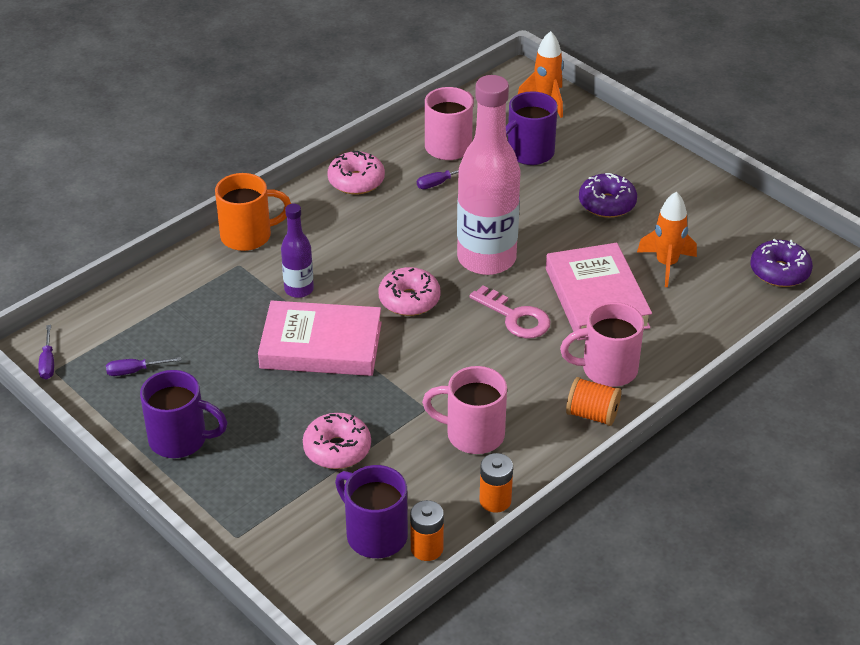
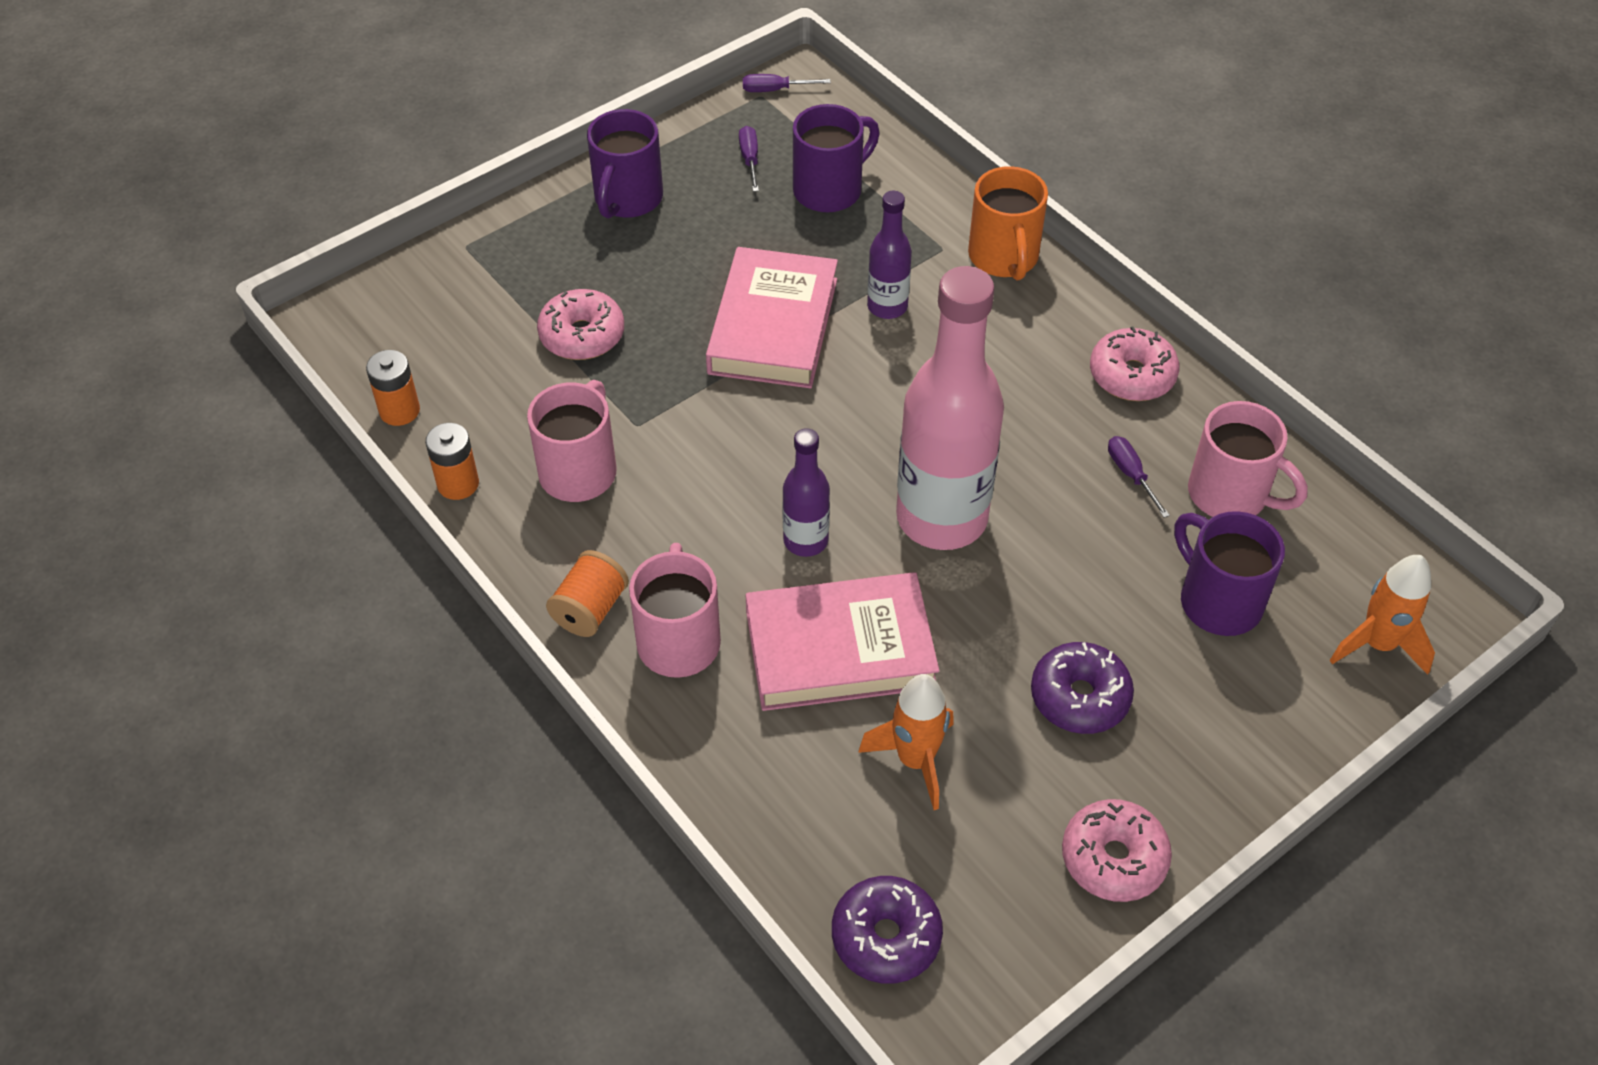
camera: 95 degrees right, 10 degrees up
purple mug [335,465,408,558] -> purple mug moved to [793,104,880,213]
pink donut [378,267,441,316] -> pink donut moved to [1062,799,1172,902]
pink key [469,286,550,339] -> purple bottle [782,428,830,557]

